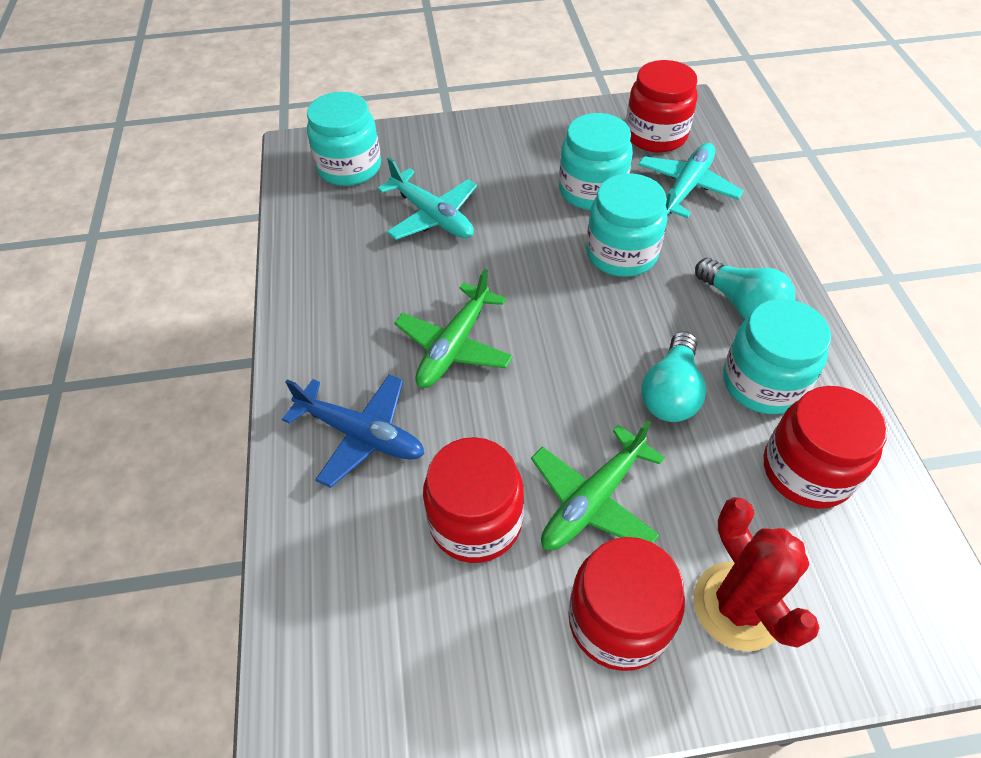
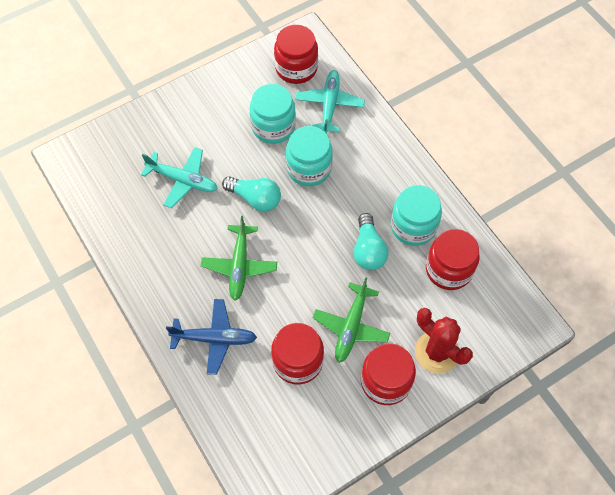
camera: 25 degrees left, 10 degrees up
turquoise jar [307,92,381,186] -> none
turquoise light bulb [695,258,796,320] -> turquoise light bulb moved to [222,176,281,212]

